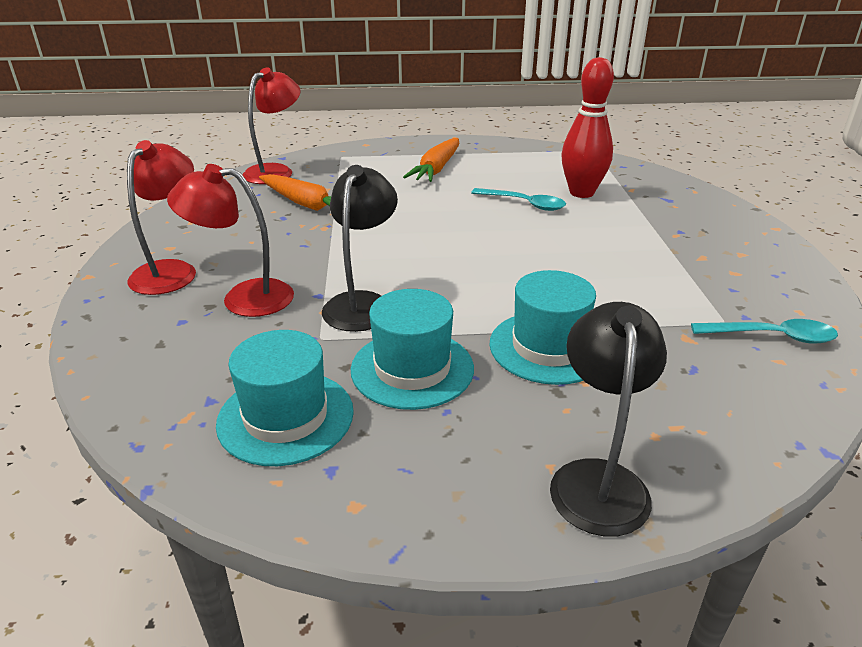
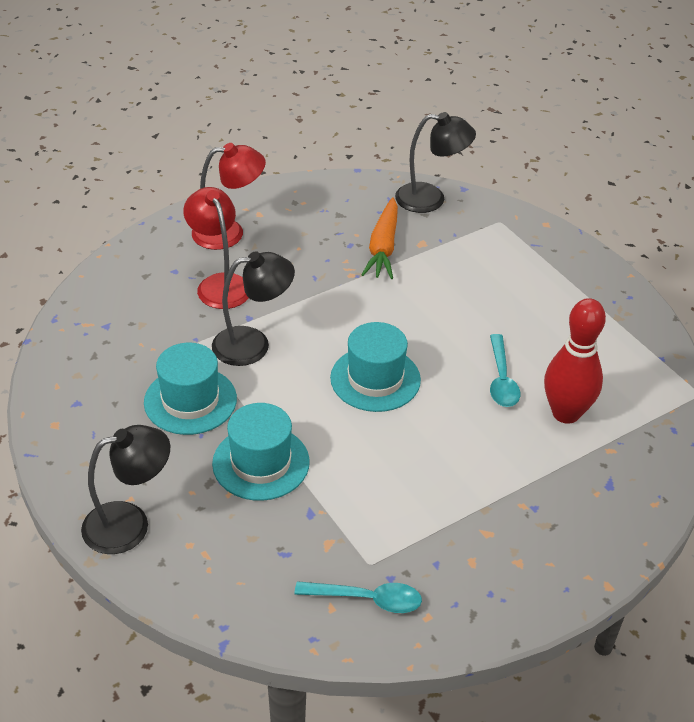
camera: 60 degrees right, 10 degrees up
turquoise hat [216,330,354,466] -> turquoise hat moved to [330,322,421,412]
red lamp [243,67,301,184] -> black lamp [395,112,476,213]
orange carrot [403,138,459,182] -> none
turquoise spoon [691,319,838,343] -> turquoise spoon turned 60 degrees counterclockwise [295,581,422,613]

